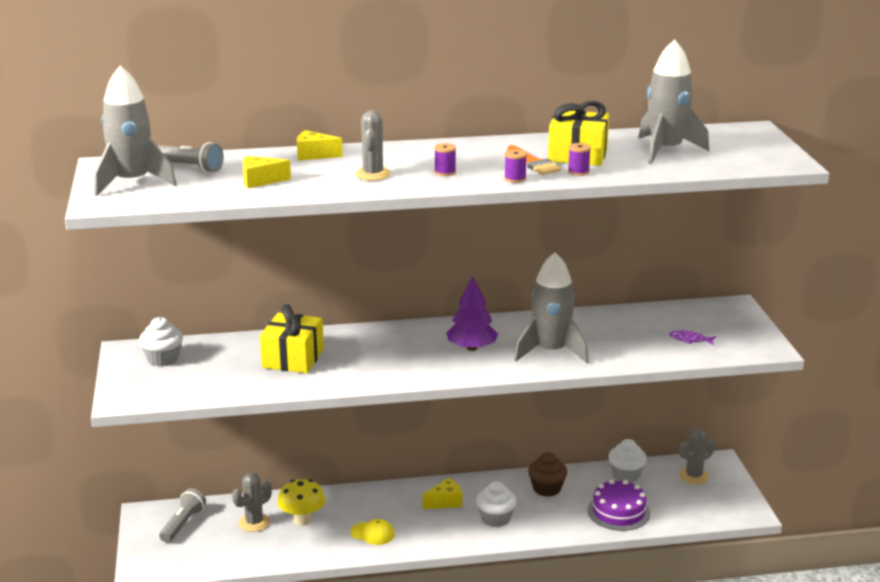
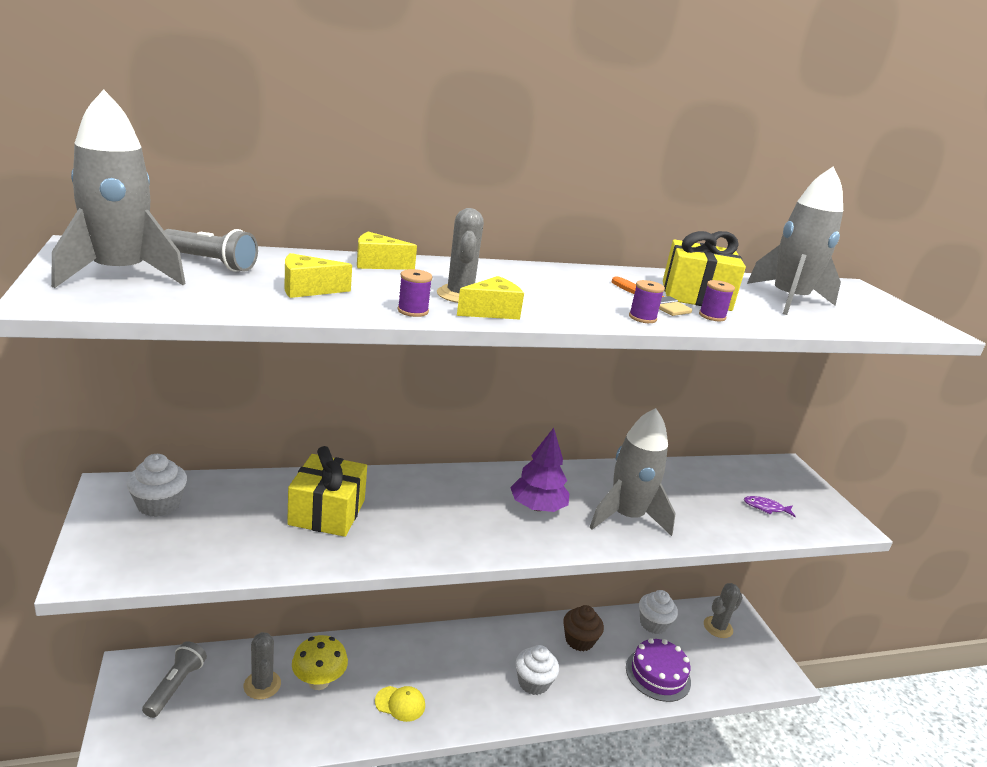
camera: 10 degrees left, 0 degrees up
grey cactus [232,473,272,532] -> grey cactus turned 60 degrees counterclockwise [243,632,281,699]
yellow cheese [423,478,462,509] -> yellow cheese moved to [457,276,524,319]
purple spool [434,143,456,176] -> purple spool moved to [398,269,432,317]

